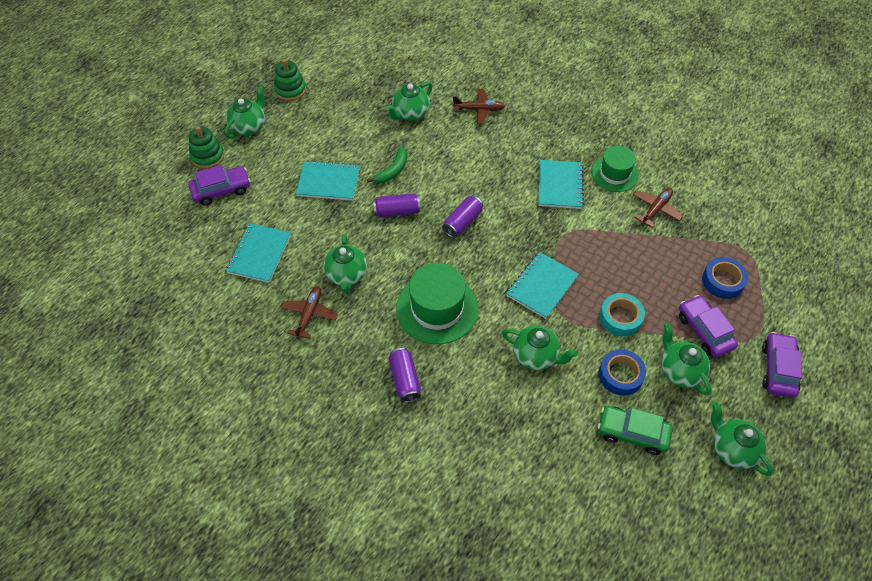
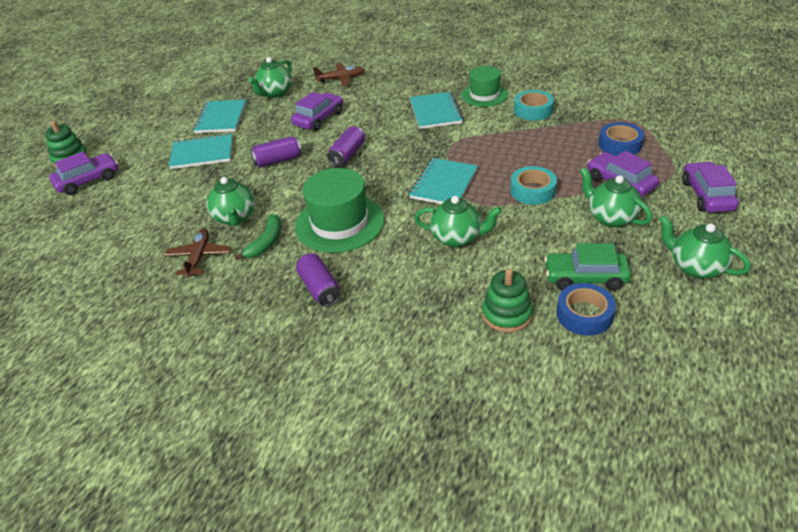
camera: 10 degrees left, 15 degrees down
green teapot [225,85,265,139] -> none
turquoise notebook [226,223,291,283] -> turquoise notebook moved to [193,99,246,133]
green stacking toy [274,59,306,101] -> green stacking toy moved to [482,269,533,332]
green banana [367,147,407,183] -> green banana moved to [234,214,281,260]
blue tape [599,349,646,396] -> blue tape moved to [556,283,616,336]
brown plane [633,188,683,228] -> turquoise tape [514,90,554,121]
none -> purple car [291,92,343,131]

